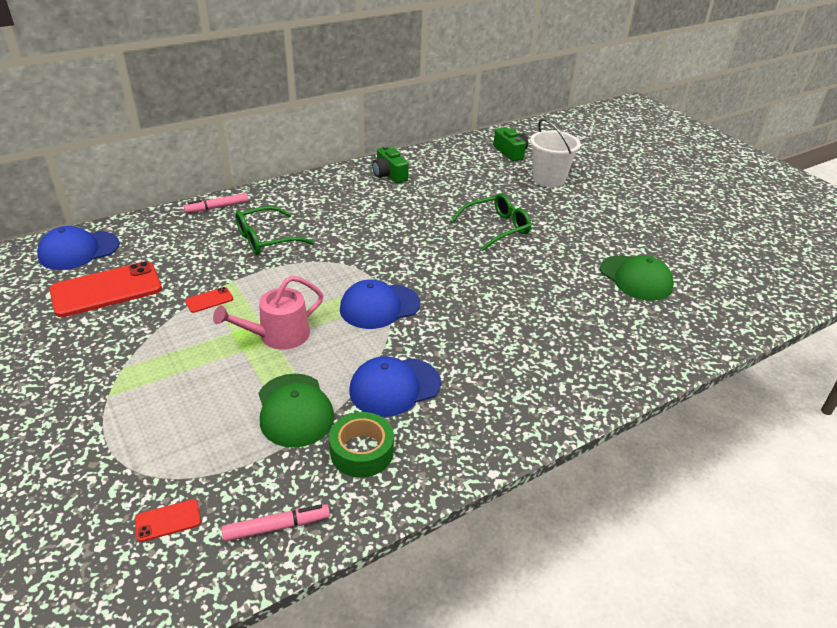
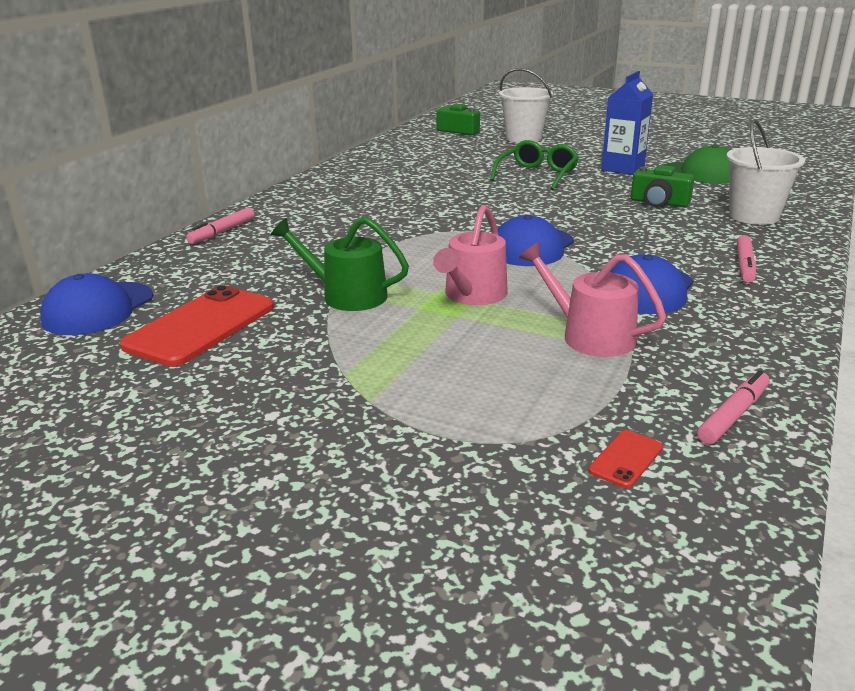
camera: 30 degrees left, 10 degrees down
red phone [185,287,233,313] -> green watering can [271,217,409,311]
green glasses [235,206,314,255] -> none
green cap [259,374,335,448] -> pink watering can [519,242,666,357]
green tape [329,412,394,478] -> none
green camera [372,146,409,183] -> green camera moved to [631,165,695,207]
none -> blue carton [602,71,653,175]
none -> white bucket [726,119,805,225]
none -> pink marker [737,235,756,283]

